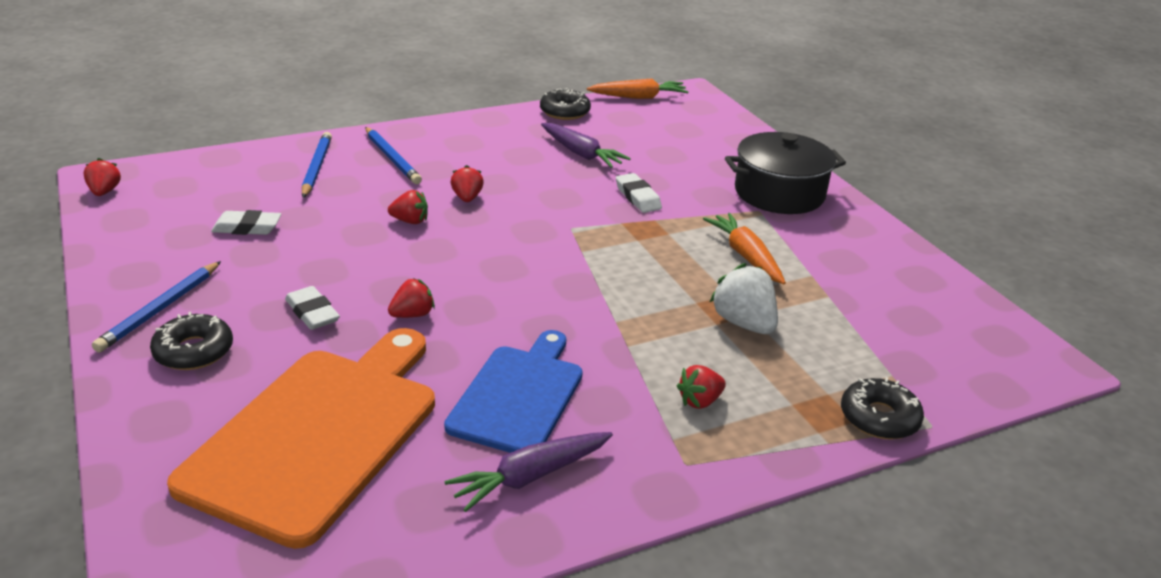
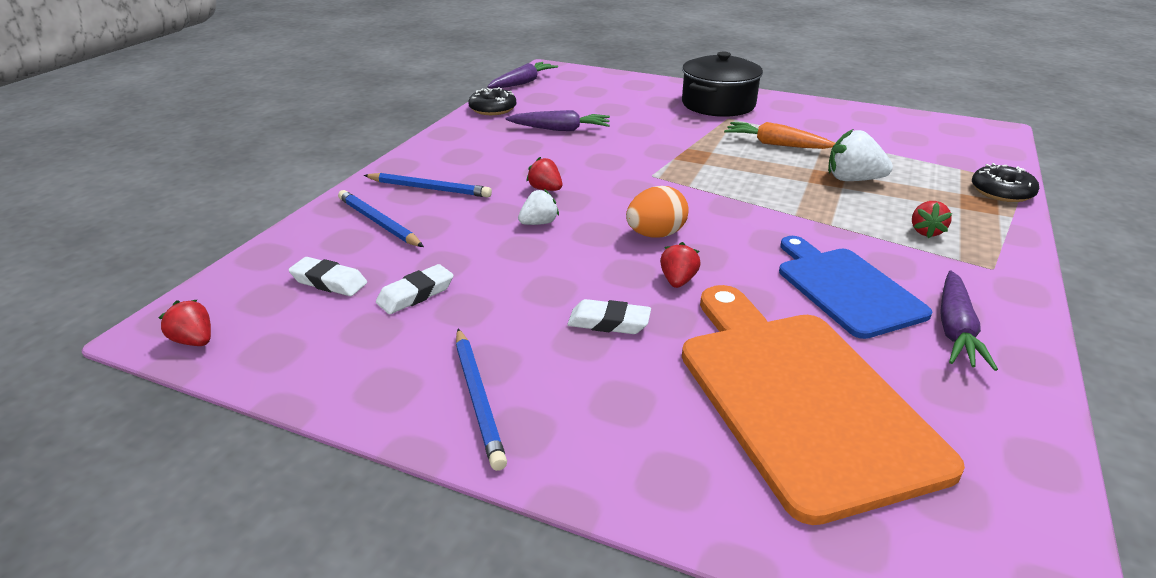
camera: 40 degrees left, 0 degrees up
black donut [150,312,233,370] -> none
red strawberry [388,190,428,224] -> white strawberry [518,189,559,225]
orange carrot [587,79,689,99] -> purple carrot [487,62,558,88]
white eraser [616,173,662,213] -> white eraser moved to [288,257,367,296]
none -> orange egg [626,186,689,237]

